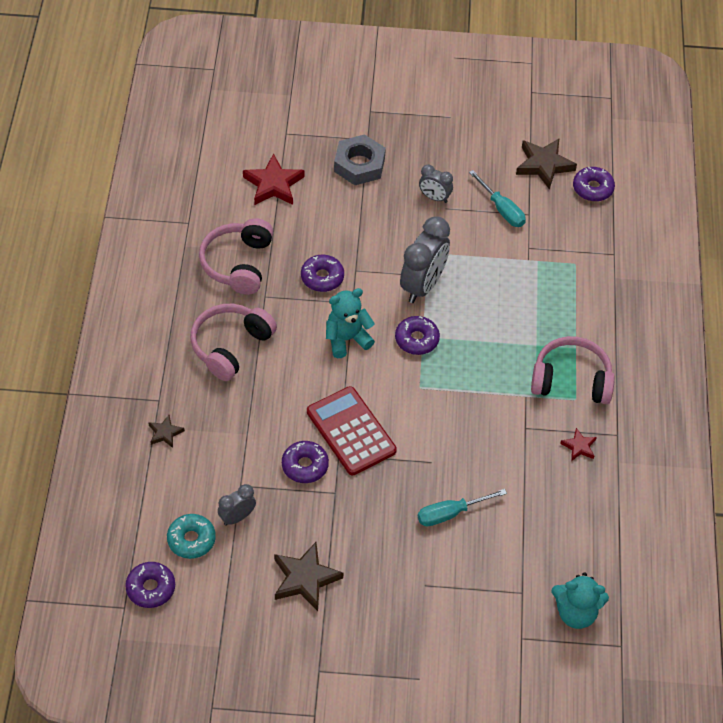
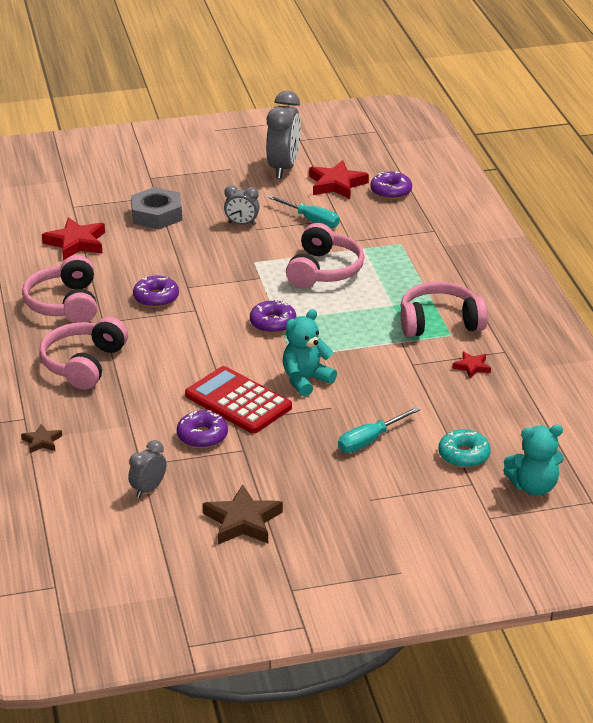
camera: 15 degrees left, 20 degrees down
purple donut [125,562,175,608] -> none
turquoise donut [167,514,216,559] -> turquoise donut moved to [439,429,491,468]
turquoise teddy bear [326,288,375,358] -> turquoise teddy bear moved to [283,309,337,397]
grey clock [400,216,450,303] -> grey clock moved to [266,91,301,179]
brown star [516,139,577,190] -> red star [309,160,369,199]
none -> pink headphones [286,223,364,288]

